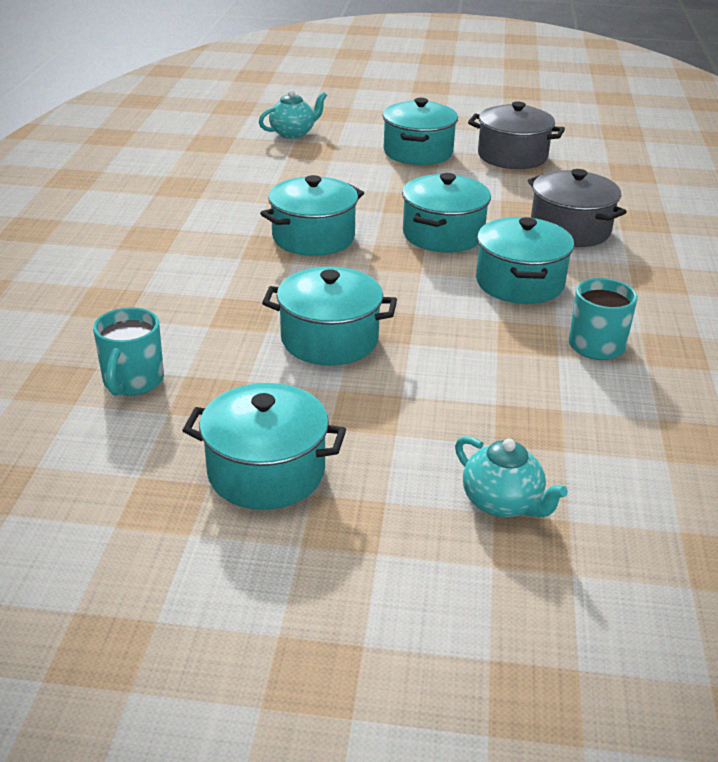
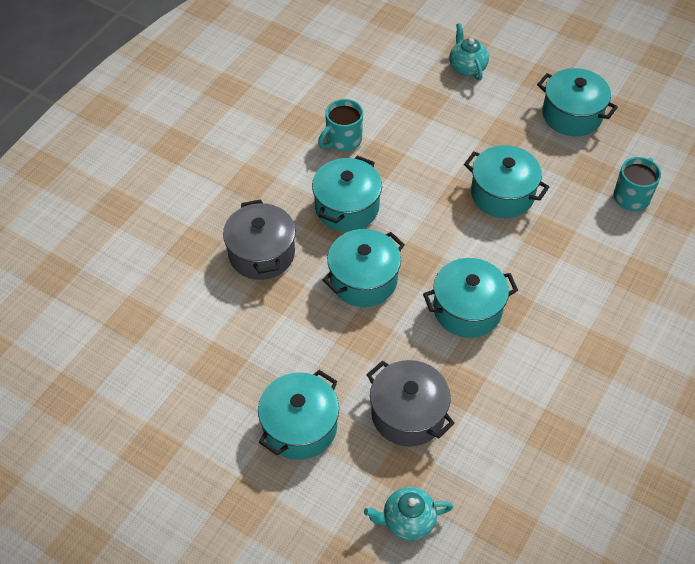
camera: 155 degrees left, 20 degrees up
grey pot [468,102,565,169] -> grey pot moved to [366,360,455,447]

